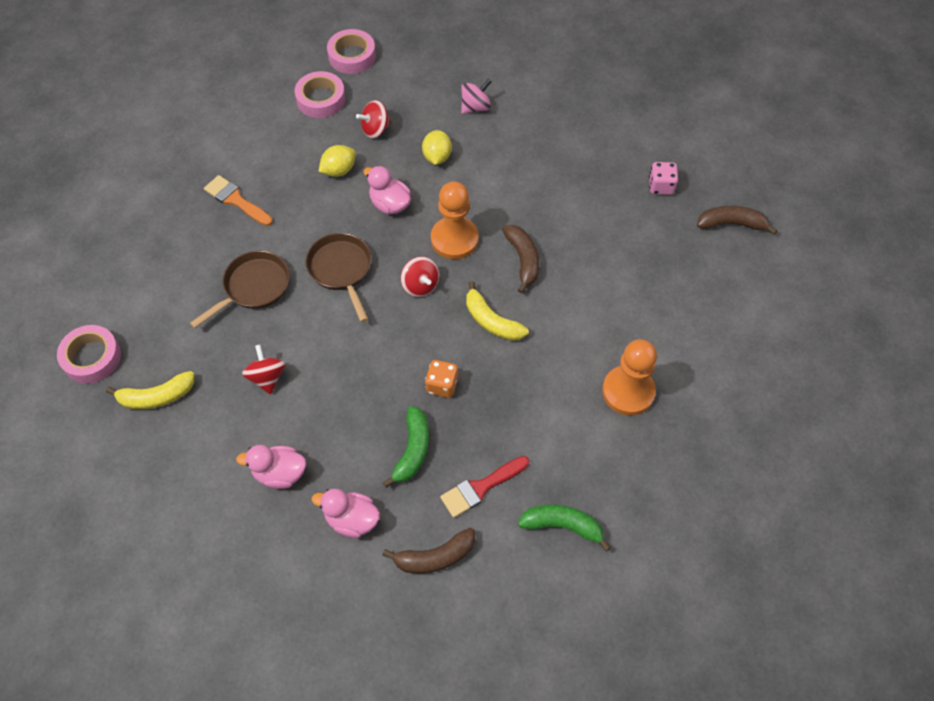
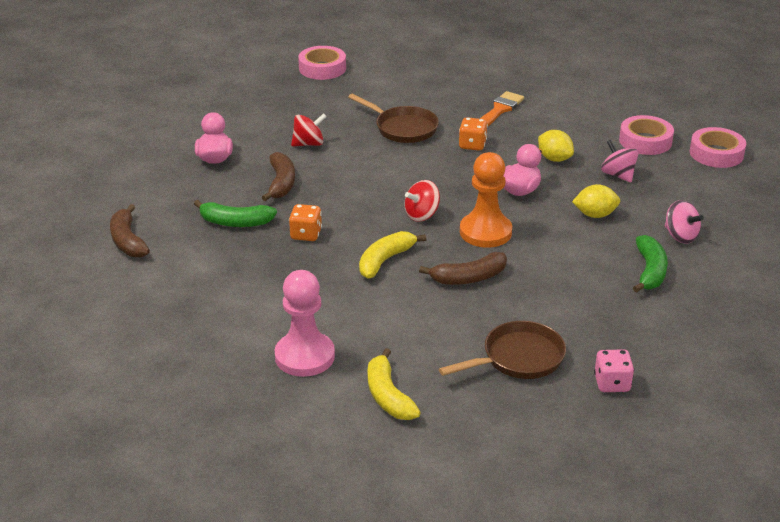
camera: 85 degrees right, 25 degrees down
yellow banana [106,371,194,410] -> yellow banana moved to [368,348,421,420]
brown pan [305,233,372,322] -> brown pan moved to [439,321,566,379]
pink duck [312,489,380,538] -> none
red spinning top [356,100,391,138] -> pink spinning top [601,140,639,183]
red brush [440,456,529,518] -> none
green banana [518,505,611,551] -> green banana moved to [633,235,668,293]
orange pawn [602,339,657,416] -> pink pawn [275,270,335,377]
brown banana [697,206,777,234] -> brown banana moved to [262,152,295,201]
none -> orange dice [459,117,488,151]

